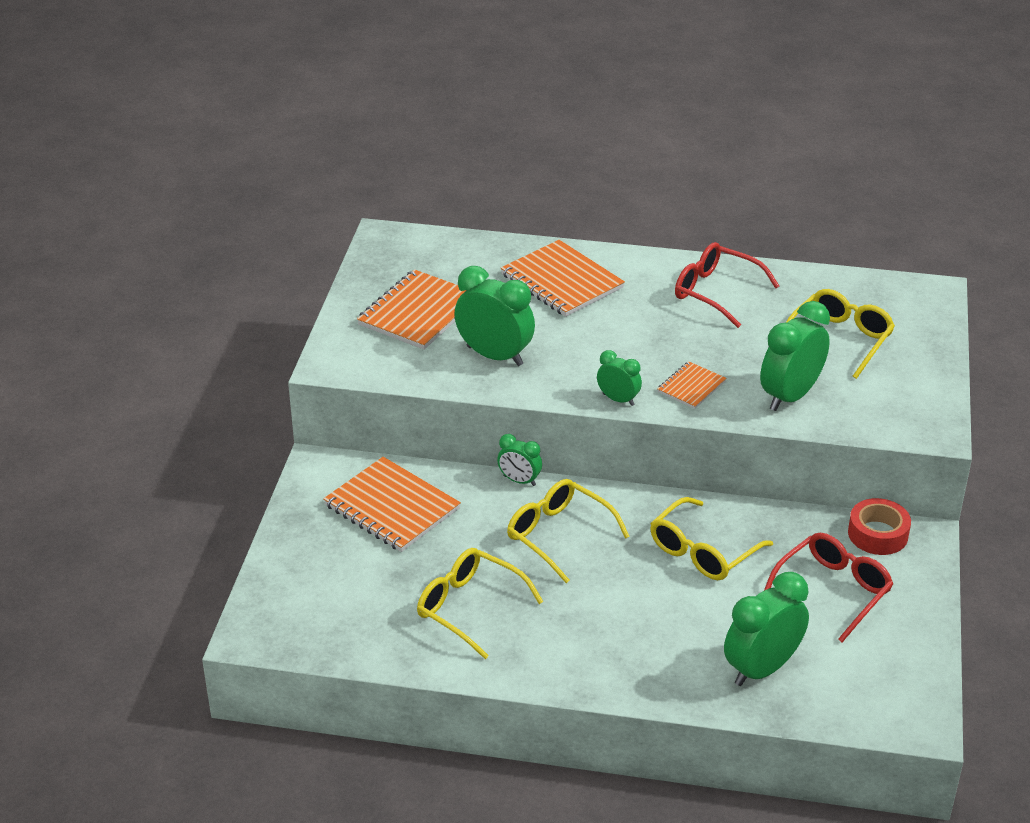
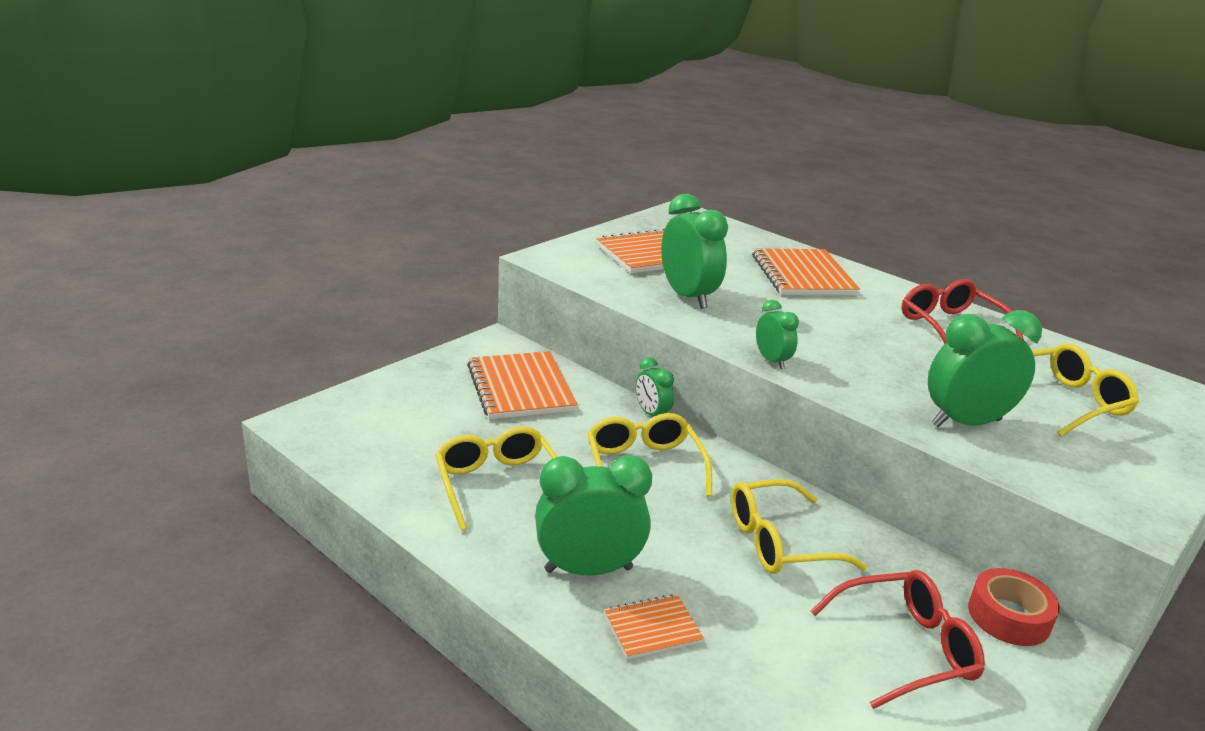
camera: 30 degrees right, 10 degrees down
orange notebook [657,361,726,409] -> orange notebook moved to [604,594,704,660]
green clock [724,572,809,686] -> green clock moved to [535,455,652,576]

